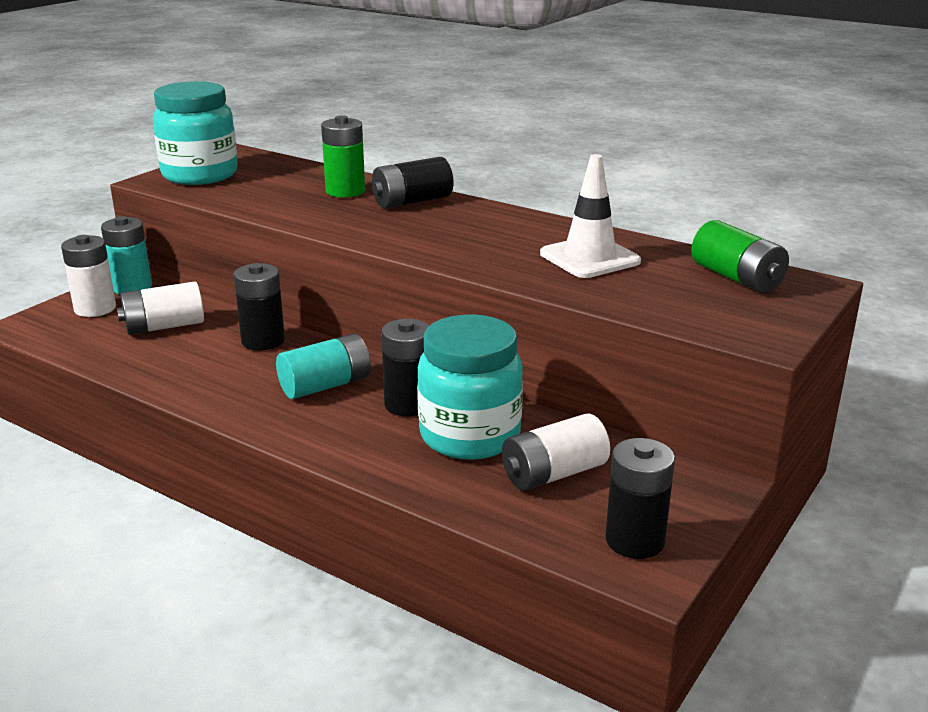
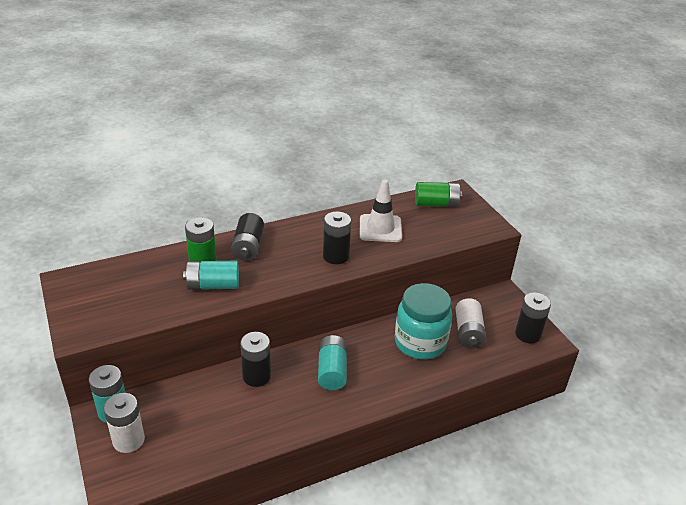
camera: 60 degrees left, 10 degrees up
white battery [117,281,204,335] -> none
turquoise jar [153,81,238,185] -> none
black battery [381,319,429,416] -> black battery moved to [323,211,351,264]
none -> turquoise battery [183,261,239,290]

